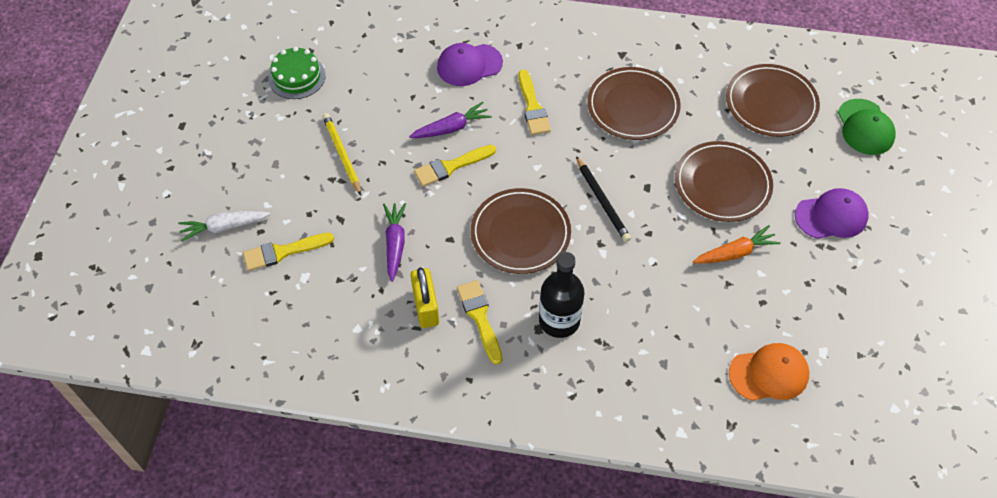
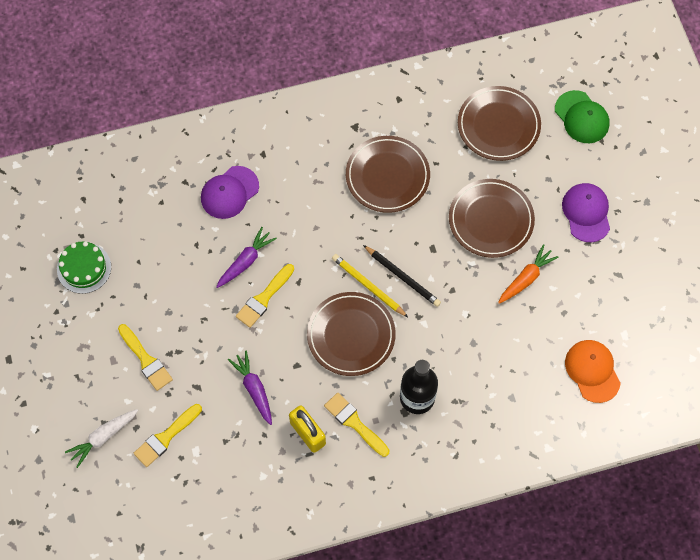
camera: 25 degrees left, 10 degrees up
yellow pencil [322,113,361,195] -> yellow pencil moved to [332,254,408,317]
yellow brush [518,70,551,135] -> yellow brush moved to [118,324,173,391]
orange cap [729,343,810,401] -> orange cap turned 75 degrees counterclockwise [565,340,621,403]
purple cap [795,188,868,239] -> purple cap turned 60 degrees counterclockwise [562,183,610,242]

